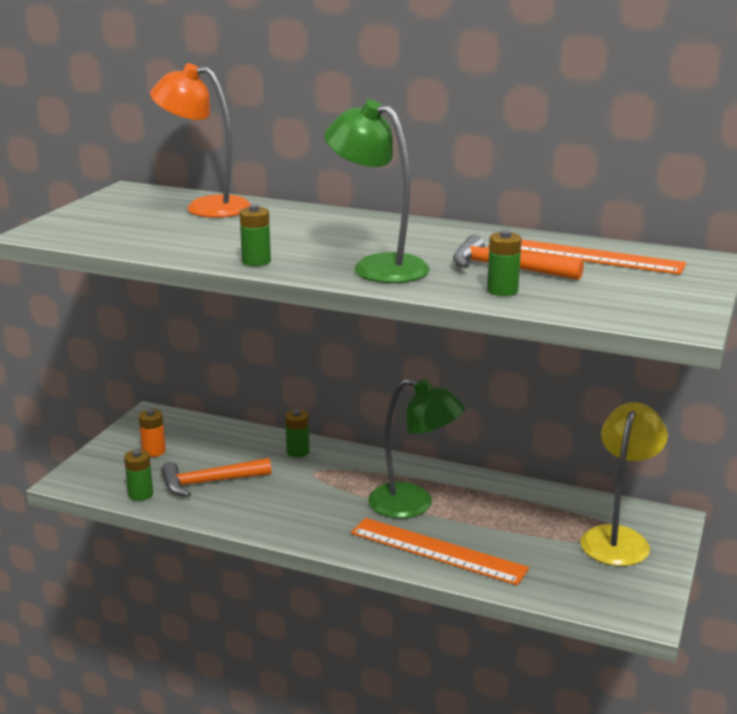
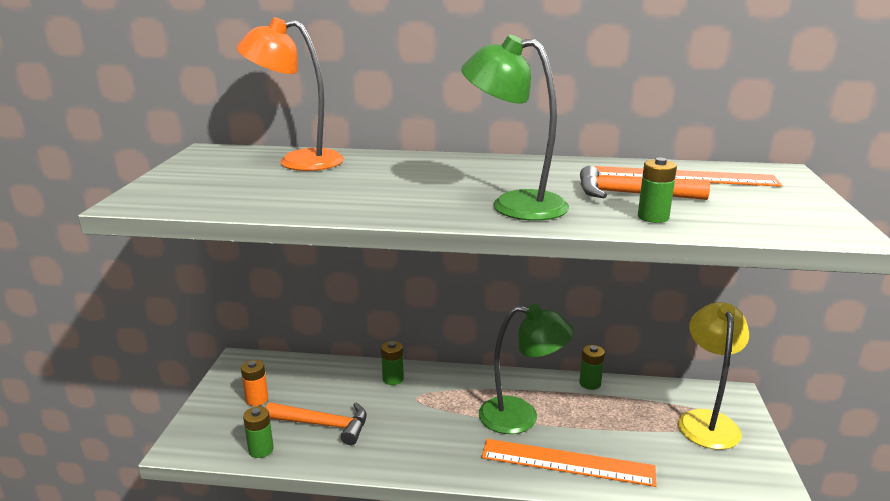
camera: 15 degrees left, 0 degrees up
orange hammer [161,458,272,497] -> orange hammer turned 135 degrees counterclockwise [266,402,367,445]
green battery [239,205,271,266] -> green battery moved to [579,345,605,390]

